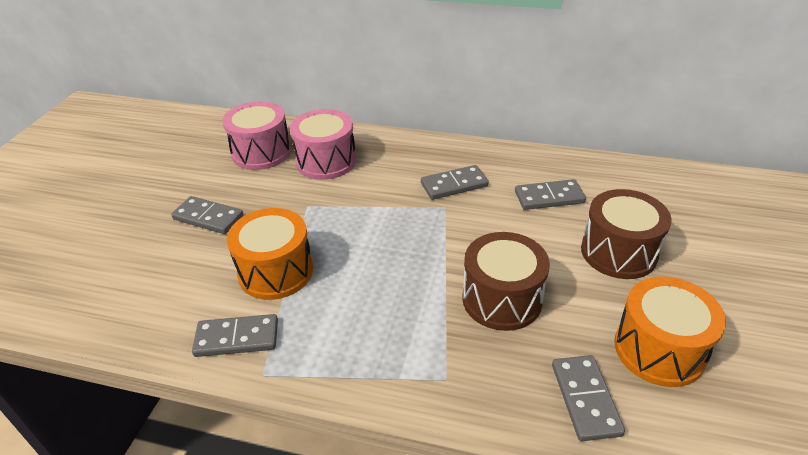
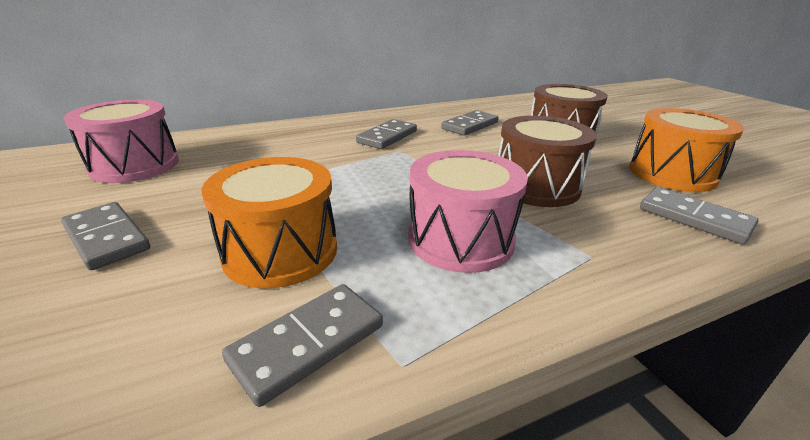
camera: 40 degrees left, 10 degrees down
grey domino [171,196,243,234] -> grey domino turned 60 degrees clockwise [61,202,150,270]
pink drum [290,109,356,180] -> pink drum moved to [408,150,528,273]

